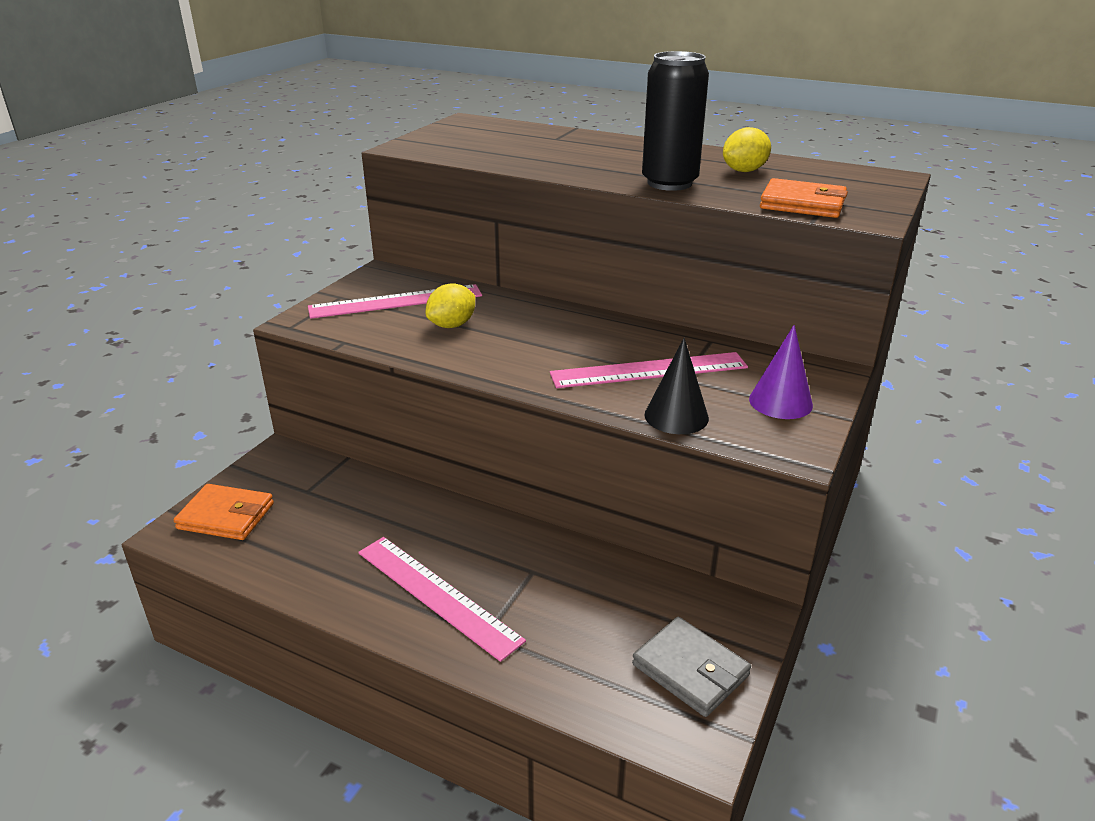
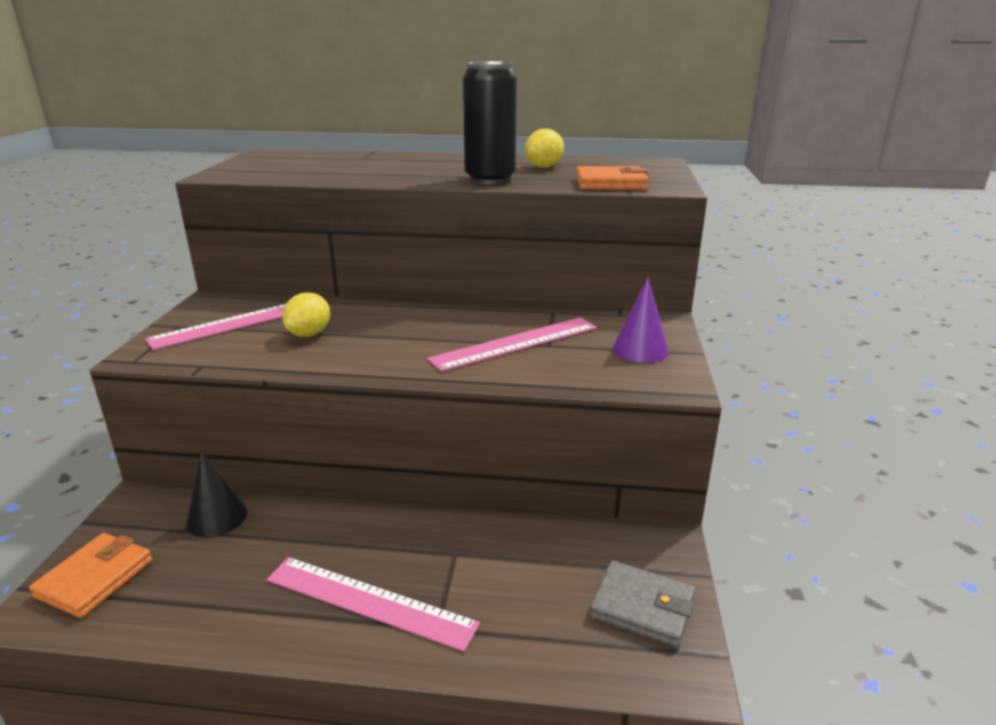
camera: 20 degrees left, 5 degrees down
orange wallet [174,484,274,540] -> orange wallet turned 60 degrees counterclockwise [29,533,152,618]
black cone [645,338,709,434] -> black cone moved to [186,451,247,537]

